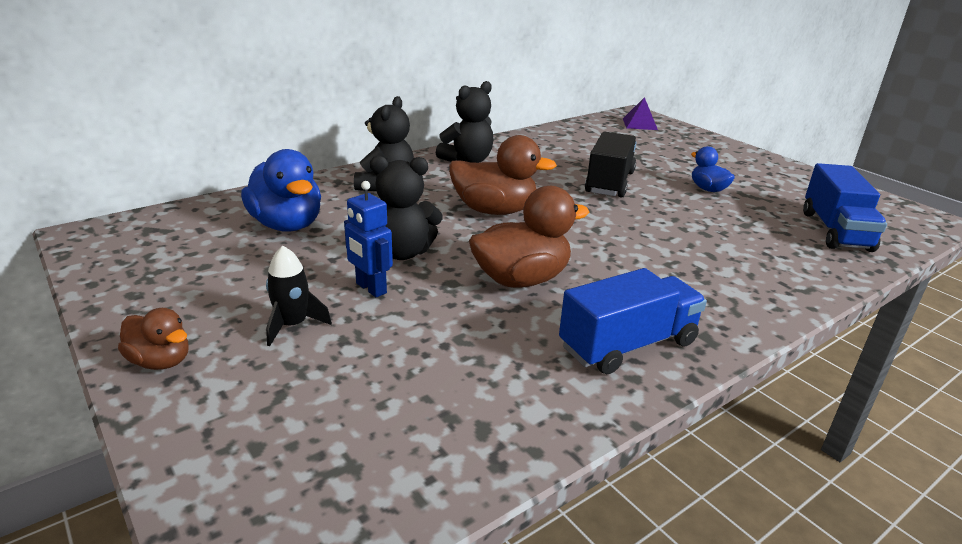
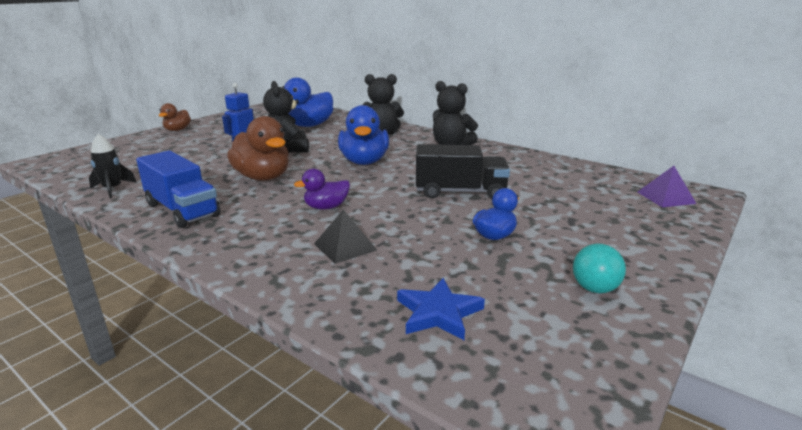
camera: 75 degrees right, 5 degrees down
black rocket [266,246,332,346] -> black rocket moved to [89,134,137,199]
brown duck [449,135,557,215] -> blue duck [338,105,389,165]
blue truck [803,163,887,252] -> blue star [397,278,485,340]
none -> purple duck [294,169,350,210]
none -> black pyramid [314,209,377,264]
none -> turquoise ball [573,244,626,293]

